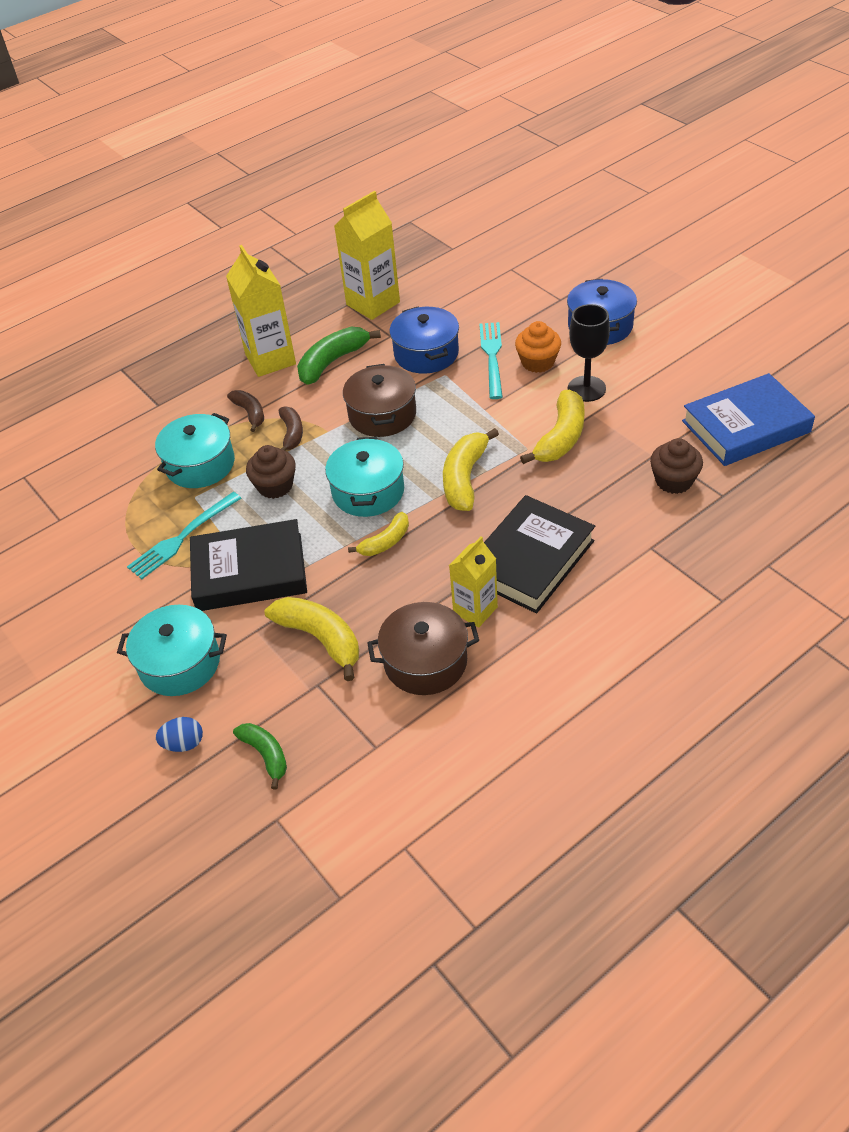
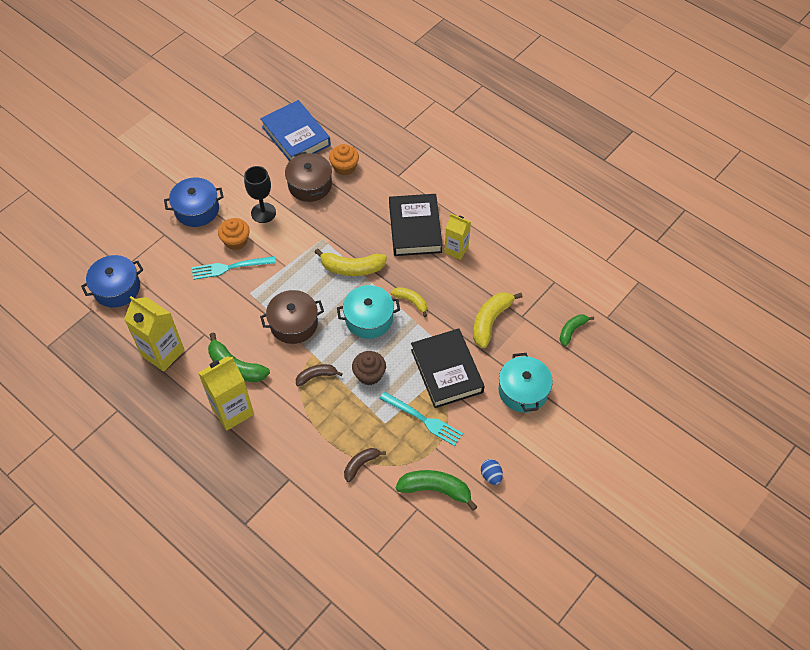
camera: 105 degrees left, 10 degrees up
turquoise pot [155,413,235,488] -> none
blue egg [156,717,203,752] -> blue egg moved to [481,459,503,485]
brown banana [227,390,264,432] -> brown banana moved to [344,448,386,482]
brown pot [367,602,479,695] -> brown pot moved to [285,151,332,202]
blue pot [389,306,459,374] -> blue pot moved to [81,255,143,308]
black book [484,495,595,614] -> black book turned 60 degrees clockwise [389,194,443,256]
yellow banana [520,390,585,464] -> none
brown cupcake [650,438,703,494] -> orange cupcake [329,144,359,175]
none -> green banana [395,470,477,511]

